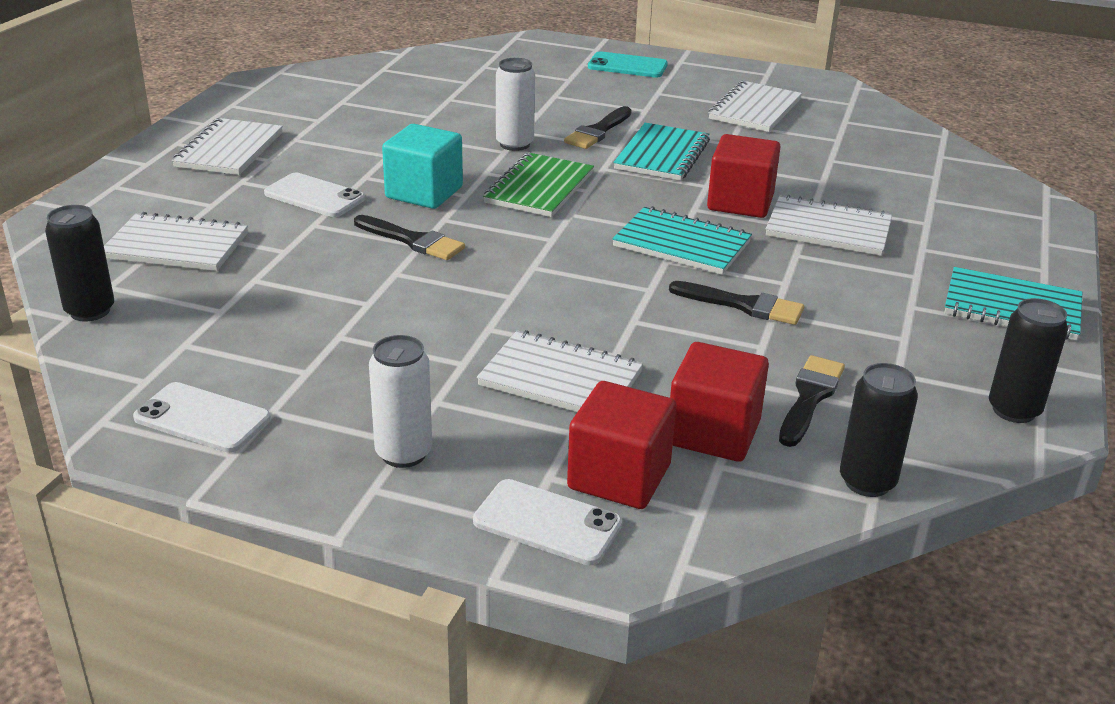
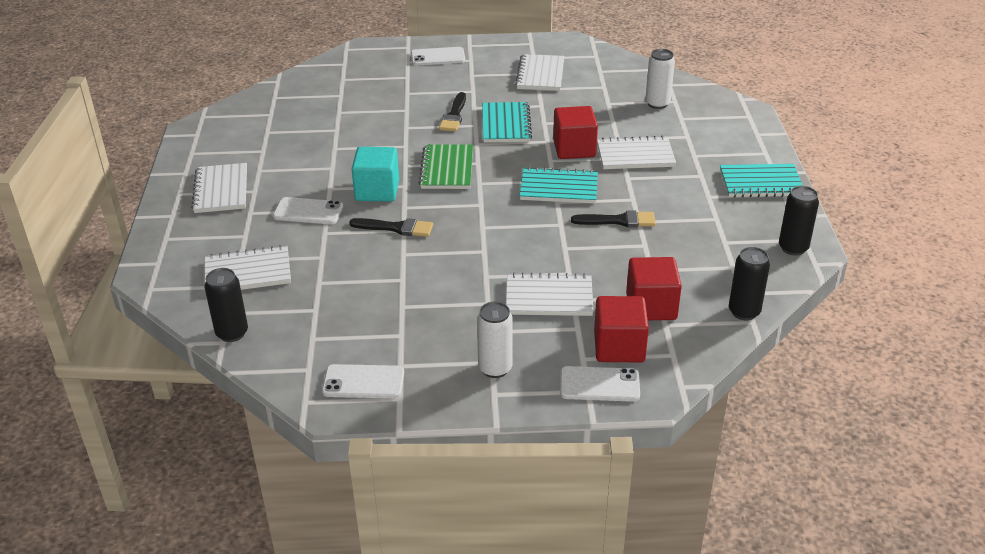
camera: 20 degrees left, 5 degrees up
white can [496,58,535,151] -> white can moved to [645,49,675,109]
turquoise phone [588,51,668,78] -> white phone [411,47,465,66]
black brush [779,355,845,447] -> none

